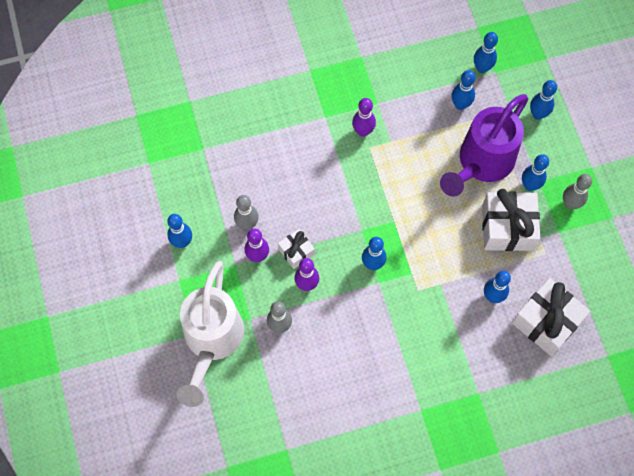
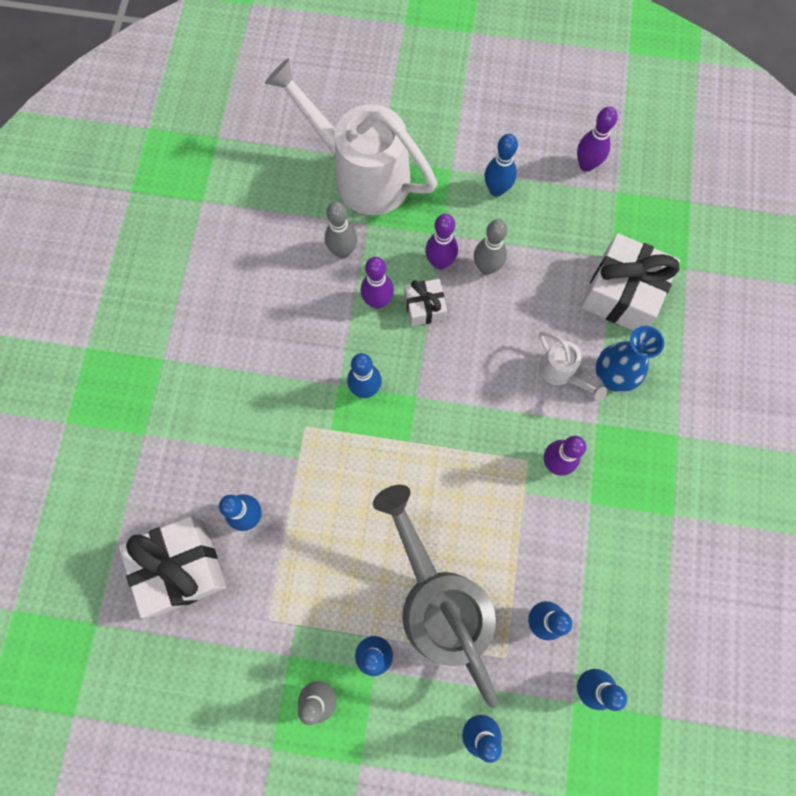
camera: 115 degrees right, 5 degrees up
purple watering can [440,94,528,197] -> grey watering can [373,485,498,708]
white gift [482,189,540,251] -> white gift moved to [581,233,680,331]
none -> white watering can [539,332,607,401]
none -> purple bowling pin [577,107,618,172]
none -> blue vase [596,326,664,393]

